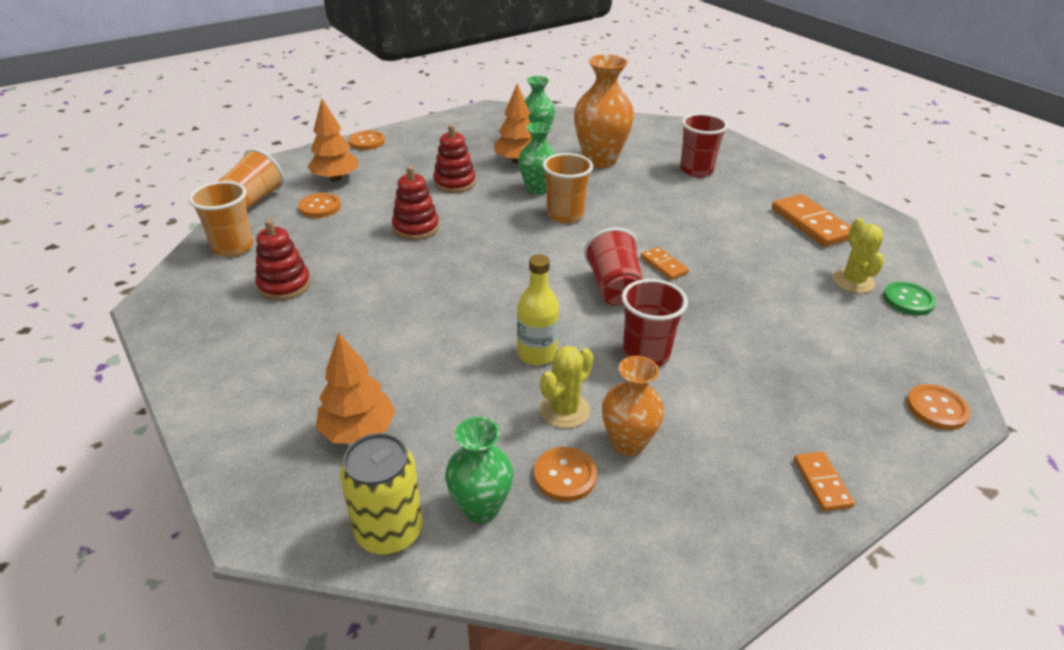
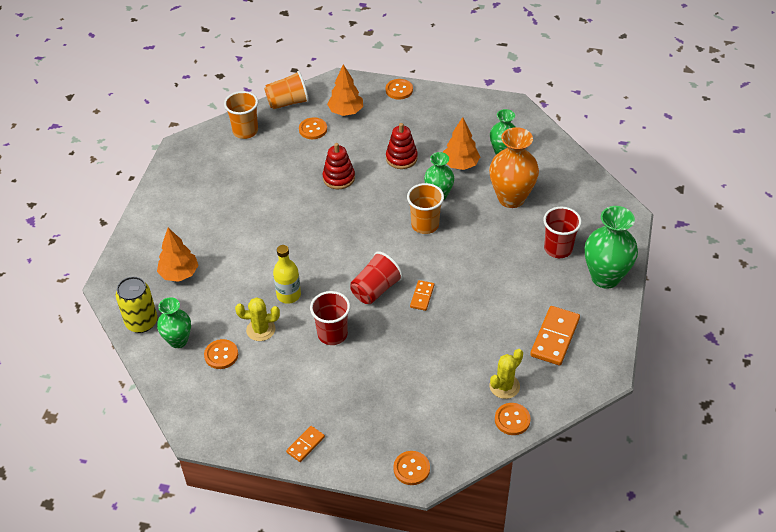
camera: 50 degrees right, 10 degrees up
red stacking toy [255,219,311,300] -> none
orange vase [602,356,664,456] -> none
green button [883,282,936,315] -> orange button [495,403,531,435]
none -> green vase [585,206,638,289]

